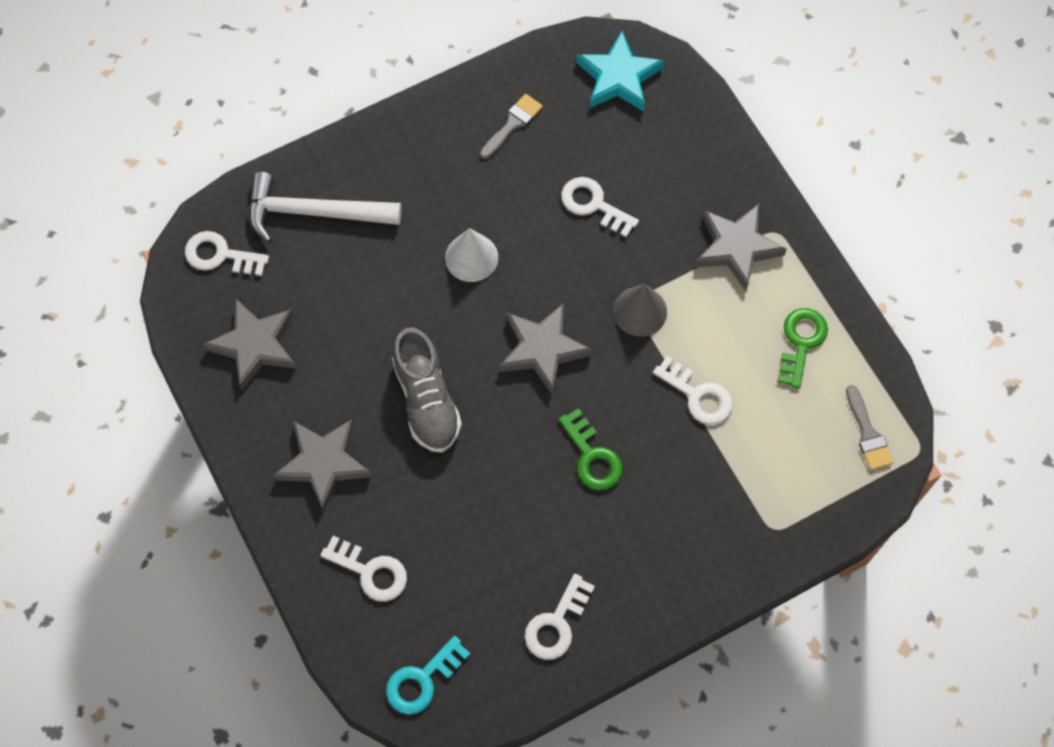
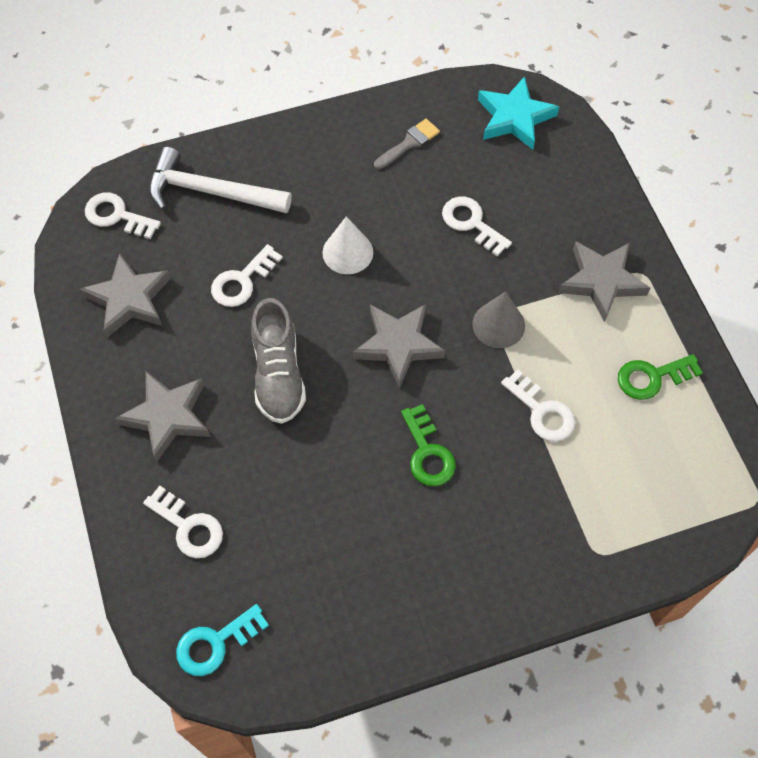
camera: 10 degrees right, 5 degrees down
white key [524,574,595,660] -> white key moved to [211,244,283,307]
green key [777,308,828,388] -> green key turned 135 degrees counterclockwise [618,354,703,400]
grey brush [846,385,893,470] -> none

